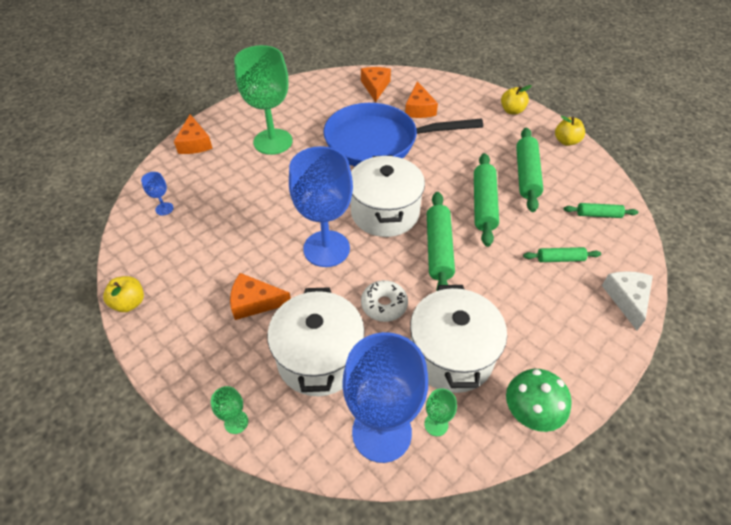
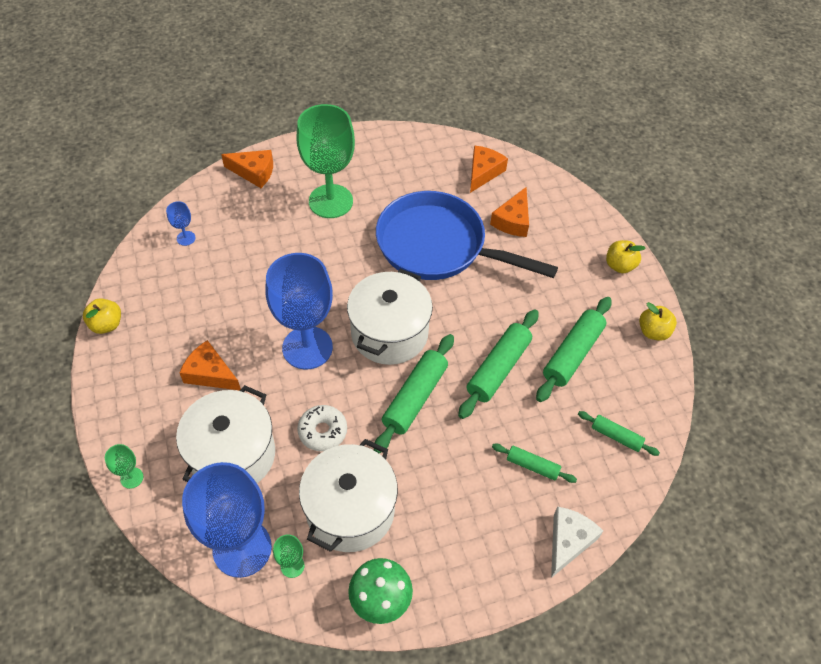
camera: 25 degrees right, 5 degrees up
orange cheese [174,114,213,154] -> orange cheese turned 90 degrees counterclockwise [221,150,273,188]

